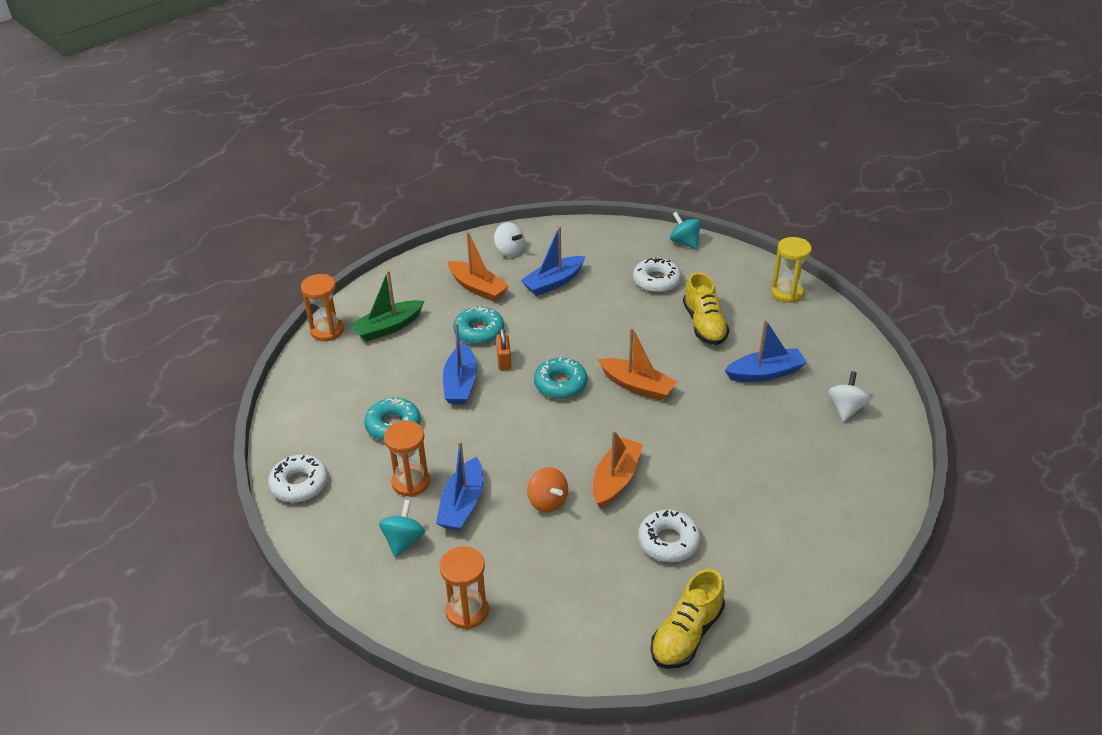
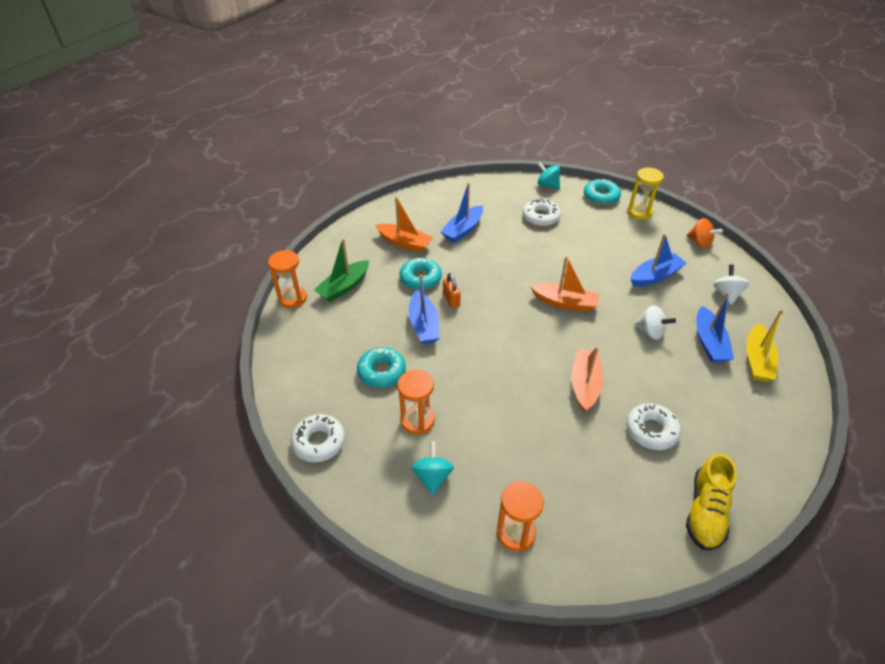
camera: 15 degrees left, 5 degrees up
blue boat [436,441,483,531] -> blue boat moved to [696,292,734,362]
white spinning top [494,222,525,257] -> white spinning top moved to [635,305,676,340]
orange spinning top [527,467,568,513] -> orange spinning top moved to [686,218,723,248]
turquoise donut [534,358,588,399] -> turquoise donut moved to [584,179,621,205]
yellow shoe [683,272,730,345] -> none
none -> yellow boat [746,310,783,382]

